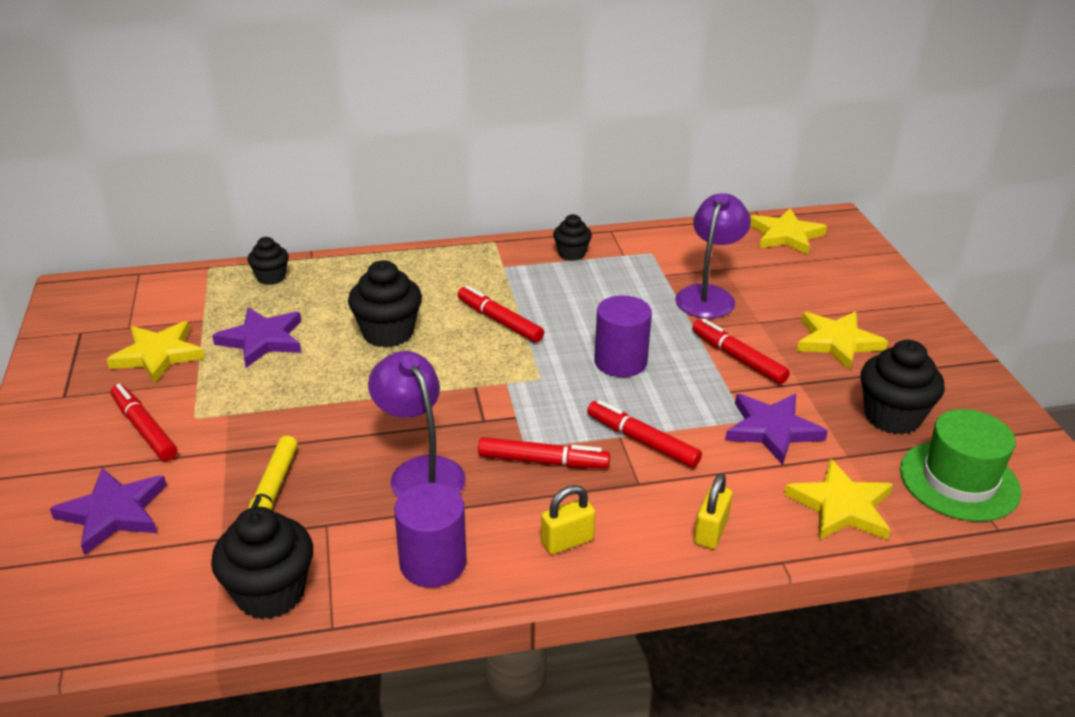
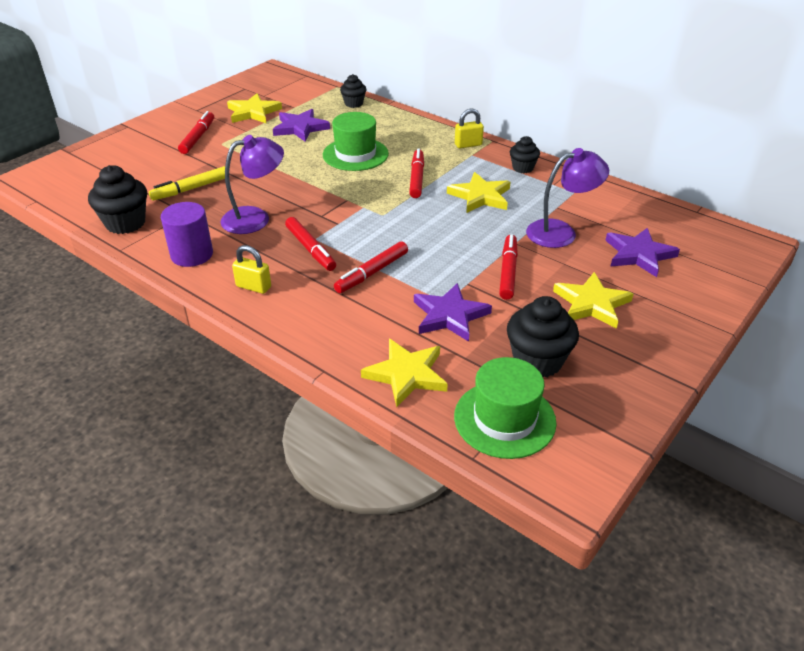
camera: 50 degrees right, 5 degrees up
purple star [50,468,167,555] -> purple star moved to [605,228,680,277]
black cupcake [348,260,422,348] -> green hat [323,112,389,171]
purple lamp [368,351,466,498] -> purple lamp turned 45 degrees clockwise [220,135,284,234]
red marker [587,400,702,468] -> red marker turned 135 degrees counterclockwise [334,241,408,293]
purple cylinder [594,295,652,377] -> none
yellow padlock [694,473,732,549] -> yellow padlock moved to [455,109,484,148]
yellow star [750,208,827,255] -> yellow star moved to [447,172,511,213]

